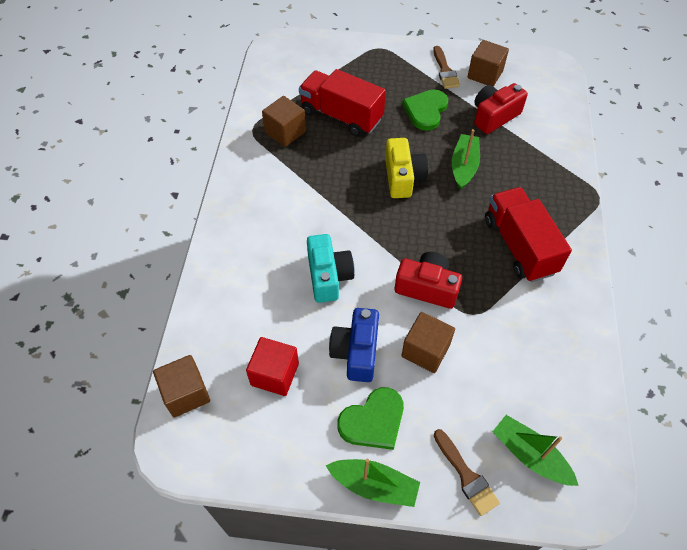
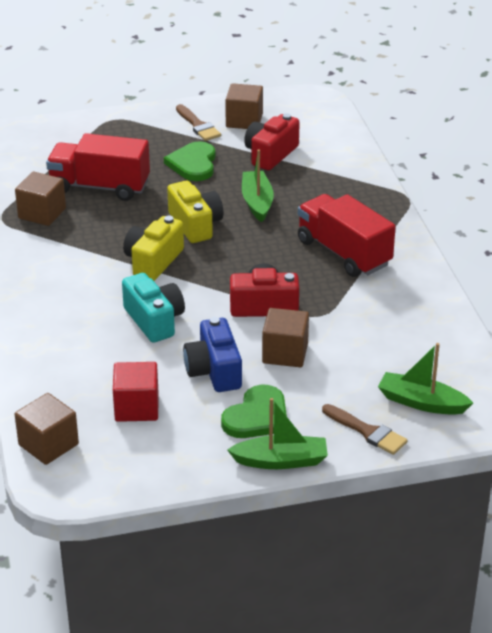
camera: 20 degrees left, 20 degrees down
none -> yellow camera [123,216,184,281]

